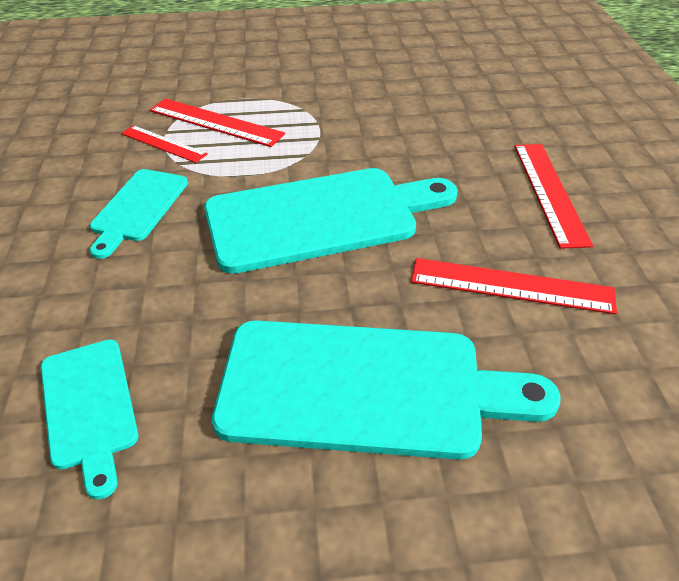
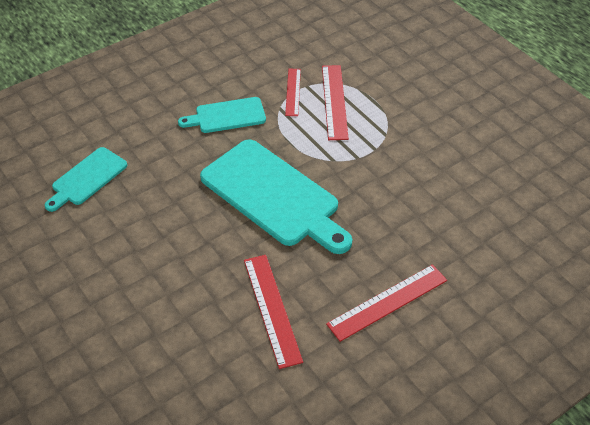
camera: 60 degrees right, 5 degrees up
turquoise cutting board [212,320,561,460] -> none

